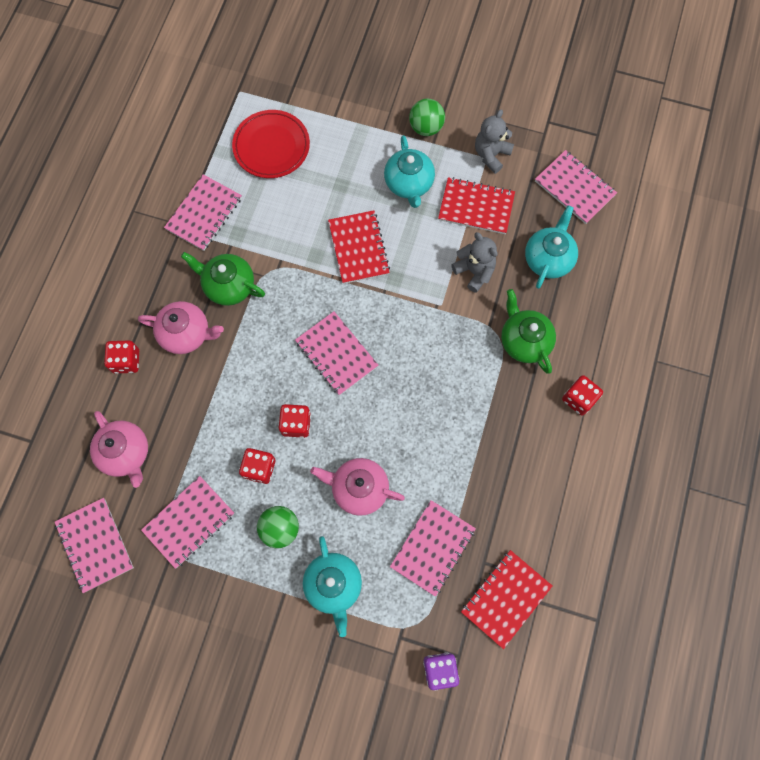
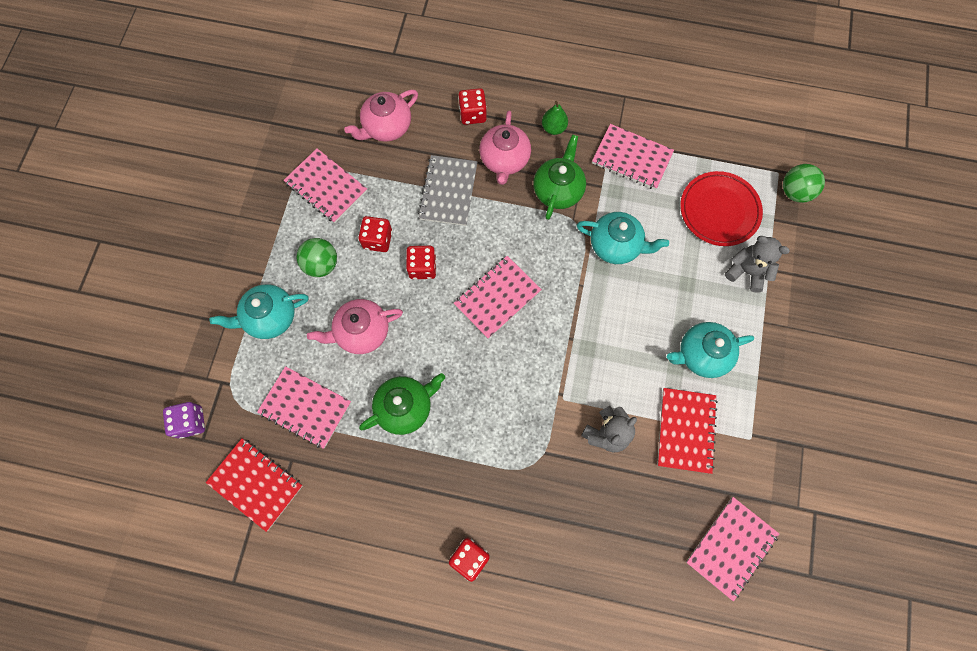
camera: 85 degrees right, 0 degrees up
pink notebook [55,498,134,593] -> none
pink teapot [310,458,405,516] -> pink teapot turned 120 degrees counterclockwise [307,299,403,354]
red notebook [328,210,390,284] -> none
green ball [409,99,445,136] -> green ball moved to [783,164,825,203]
grey teddy bear [475,110,514,174] -> grey teddy bear moved to [725,236,790,292]
green teapot [501,289,556,374] -> green teapot moved to [359,373,445,435]
turquoise teapot [525,205,578,289] -> turquoise teapot moved to [576,212,669,264]
none -> grey notebook [418,155,478,226]
none -> green pear [542,101,568,135]

